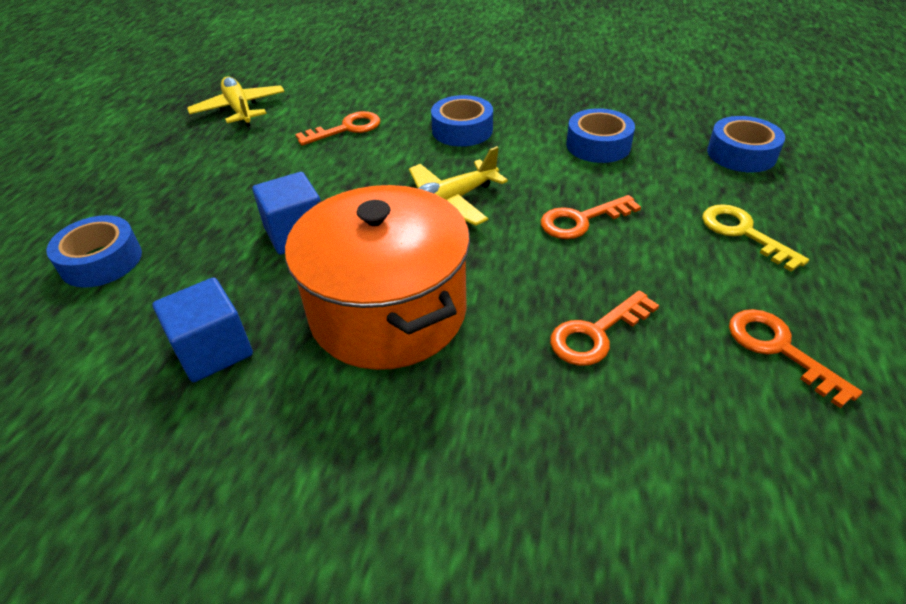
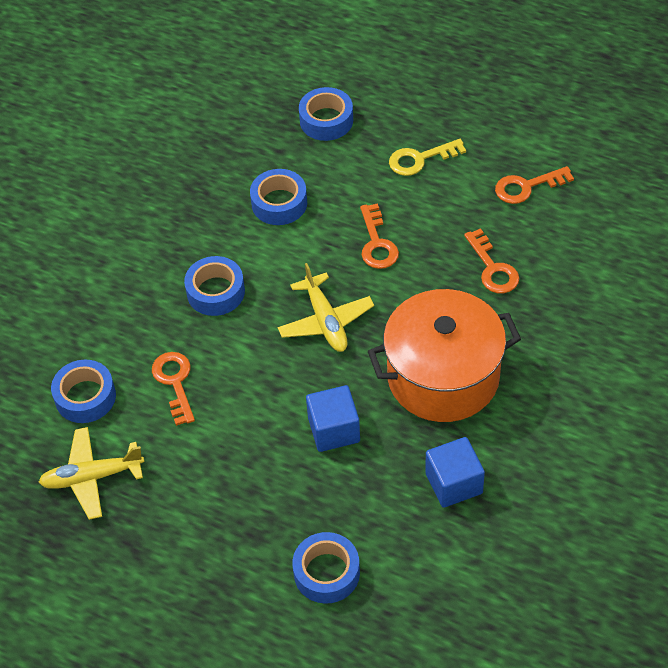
camera: 75 degrees left, 10 degrees up
none -> blue tape [51,359,116,423]

